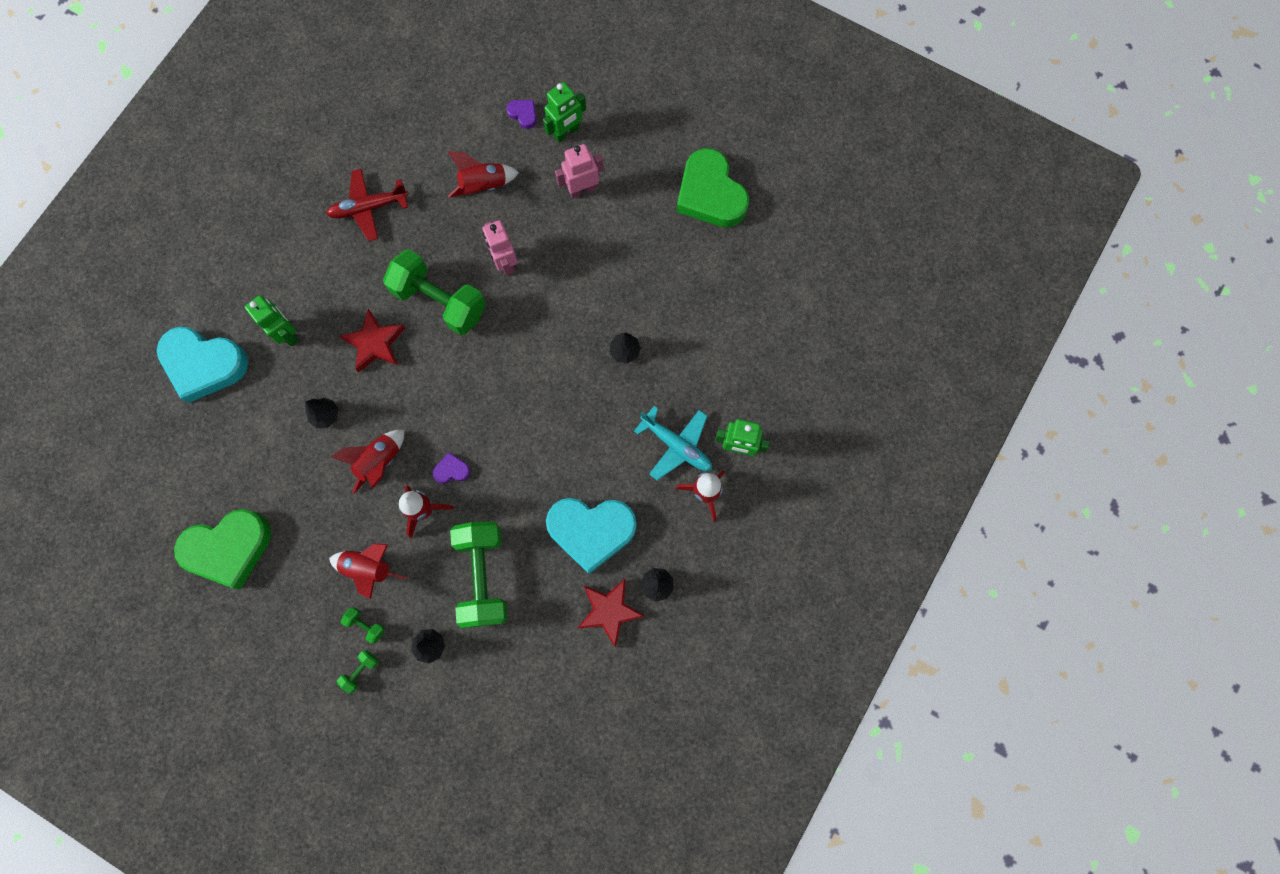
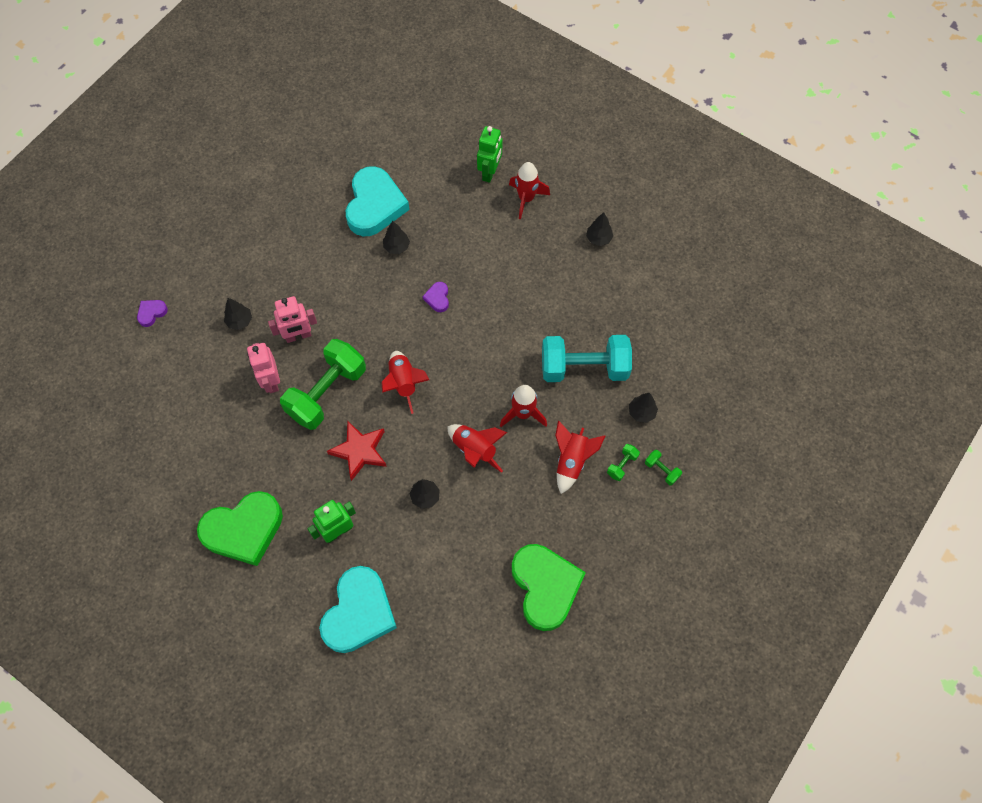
camera: 85 degrees left, 10 degrees down
red plane [326,169,409,241] -> none
purple heart [433,452,470,484] -> purple heart moved to [422,282,449,312]
red rocket [447,151,519,198] -> red rocket moved to [382,351,429,414]
green dumbbell [450,521,508,628] -> turquoise dumbbell [542,335,632,382]
green robot [543,82,586,143] -> none
turquoise heart [546,498,637,574] -> turquoise heart moved to [346,166,409,237]
pink robot [555,144,604,199] -> pink robot moved to [247,343,280,393]
red star [577,579,645,648] -> none
turquoise plane [634,406,712,480] -> none
green heart [676,148,749,227] -> green heart moved to [197,491,283,566]
none -> black tree [224,298,252,330]

